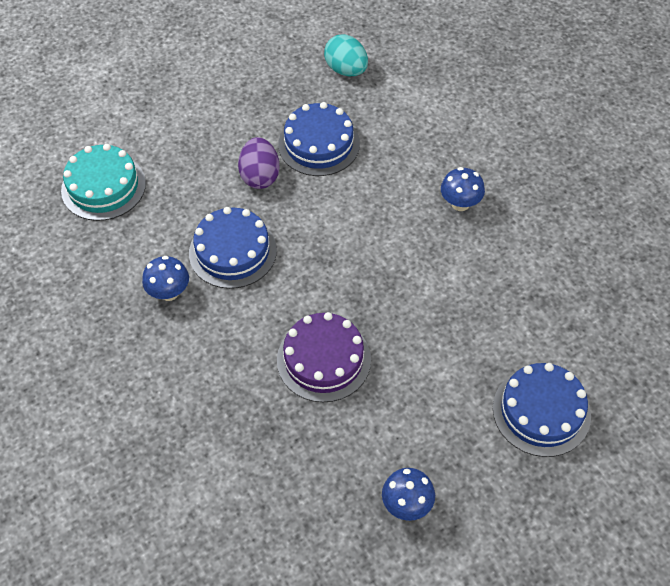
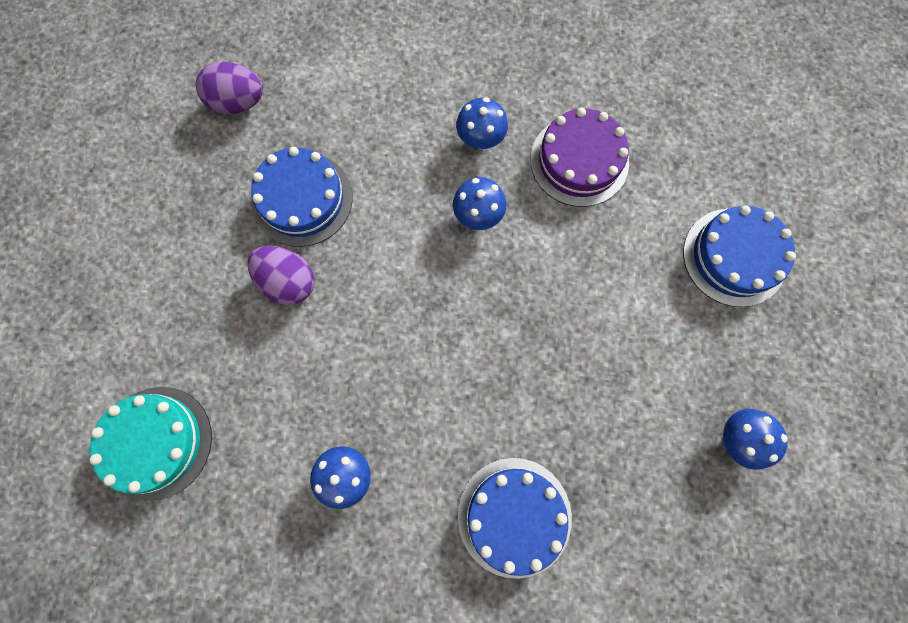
camera: 50 degrees left, 20 degrees up
blue cake [189,207,277,289] -> blue cake moved to [458,458,572,579]
purple cake [277,312,371,402] -> purple cake moved to [530,108,629,207]
turquoise egg [324,34,368,77] -> purple egg [196,62,263,114]
none -> blue mushroom [453,177,506,230]

